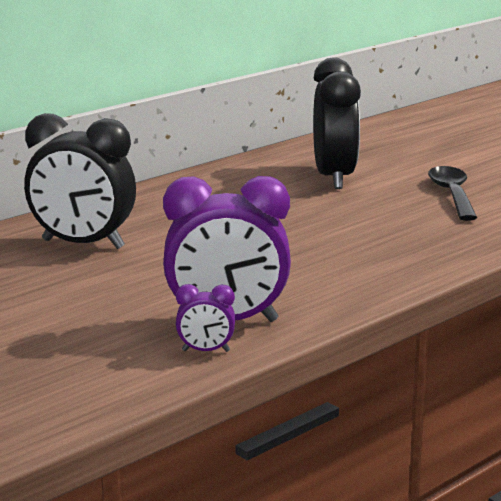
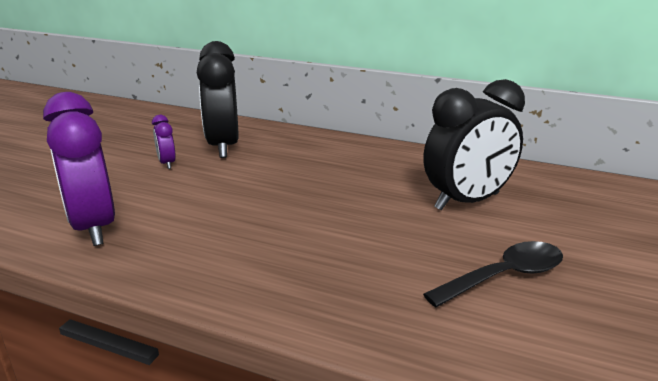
camera: 65 degrees right, 5 degrees up
purple clock [176,284,235,352] -> purple clock moved to [152,115,176,169]

